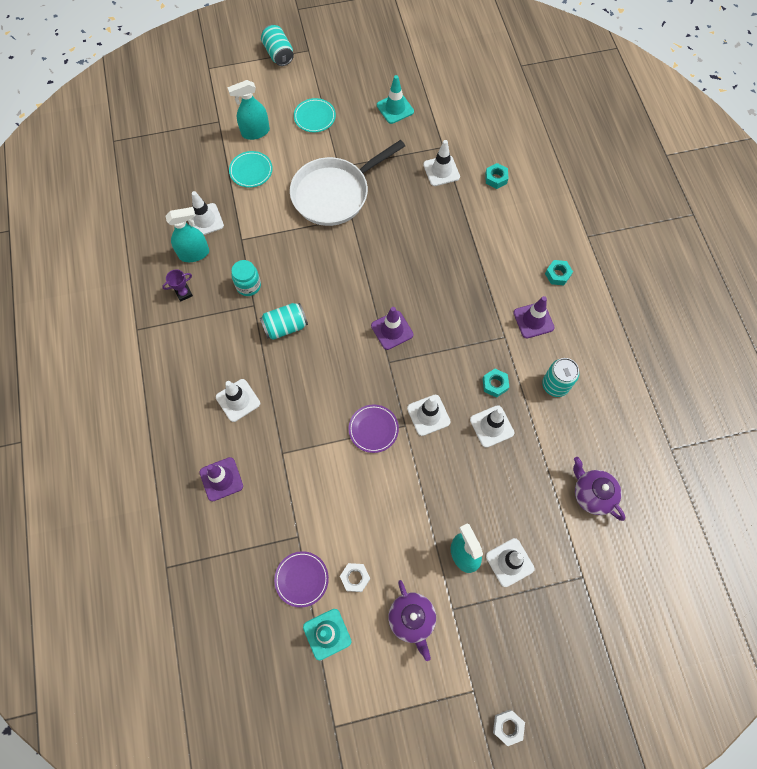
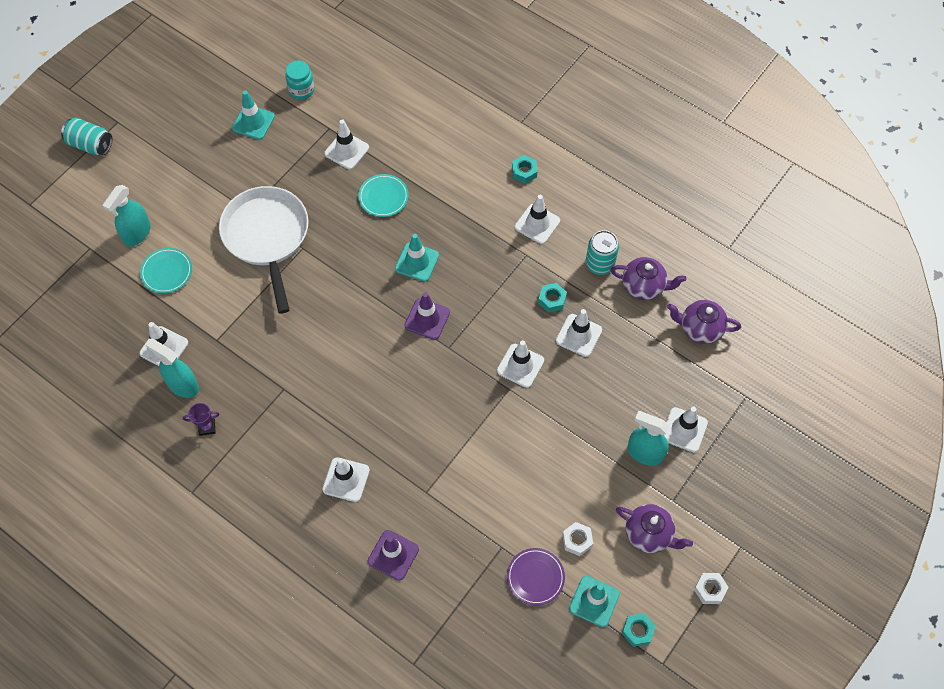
camera: 40 degrees left, 5 degrees down
purple trophy [162,269,193,302] -> purple trophy turned 60 degrees clockwise [183,403,219,436]
turquoise spray bottle [165,207,209,262] -> turquoise spray bottle turned 90 degrees counterclockwise [145,338,199,398]
turquoise jar [231,260,261,296] -> turquoise jar moved to [285,60,315,100]
turquoise can [260,303,308,340] -> none
white pan [290,140,405,226] -> white pan turned 150 degrees clockwise [219,186,309,314]
turquoise plate [294,98,336,132] -> turquoise plate moved to [358,174,409,217]
purple plate [348,404,399,453] -> none
turquoise nut [485,163,509,189] -> turquoise nut moved to [622,613,656,647]
white nut [493,710,525,746] -> white nut moved to [694,573,729,604]
purple traffic cone [513,296,555,339] -> white traffic cone [515,195,560,244]
none -> turquoise traffic cone [395,234,439,282]
none -> purple teapot [610,257,687,300]

